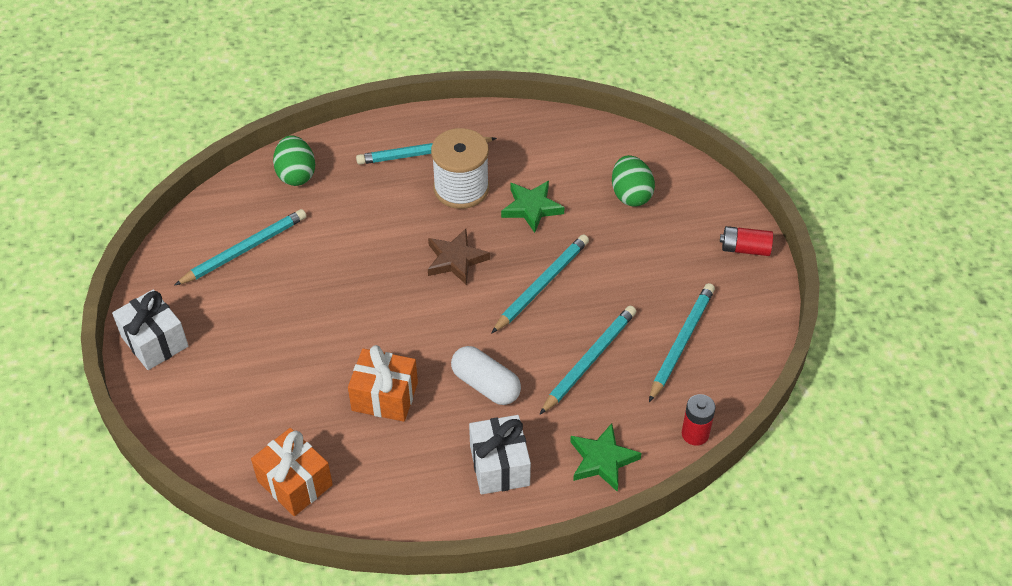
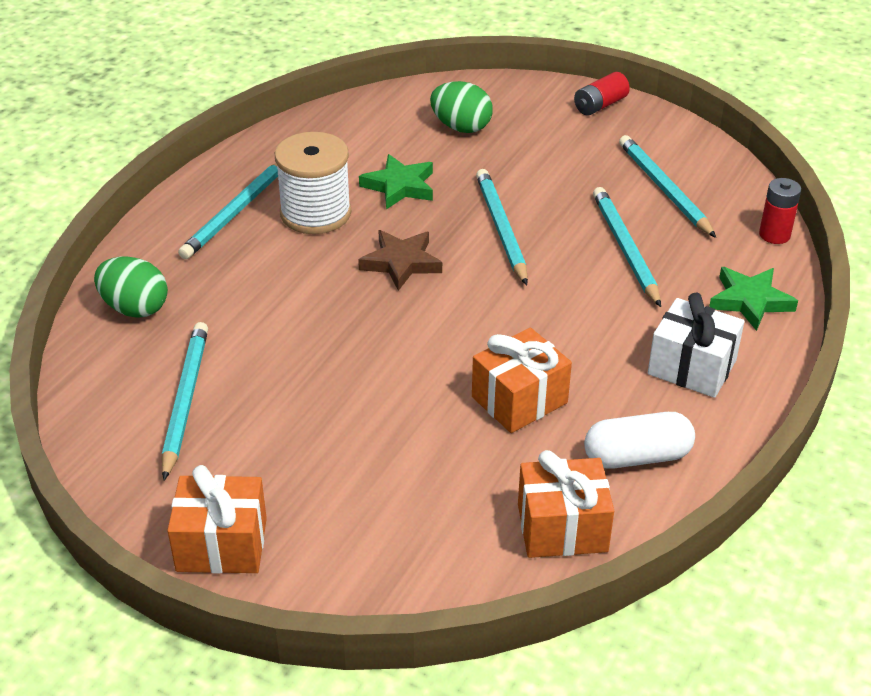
camera: 50 degrees left, 10 degrees down
white gift [112,289,188,370] -> orange gift [167,465,267,574]
white capsule [451,346,521,405] -> white capsule moved to [584,412,695,469]

